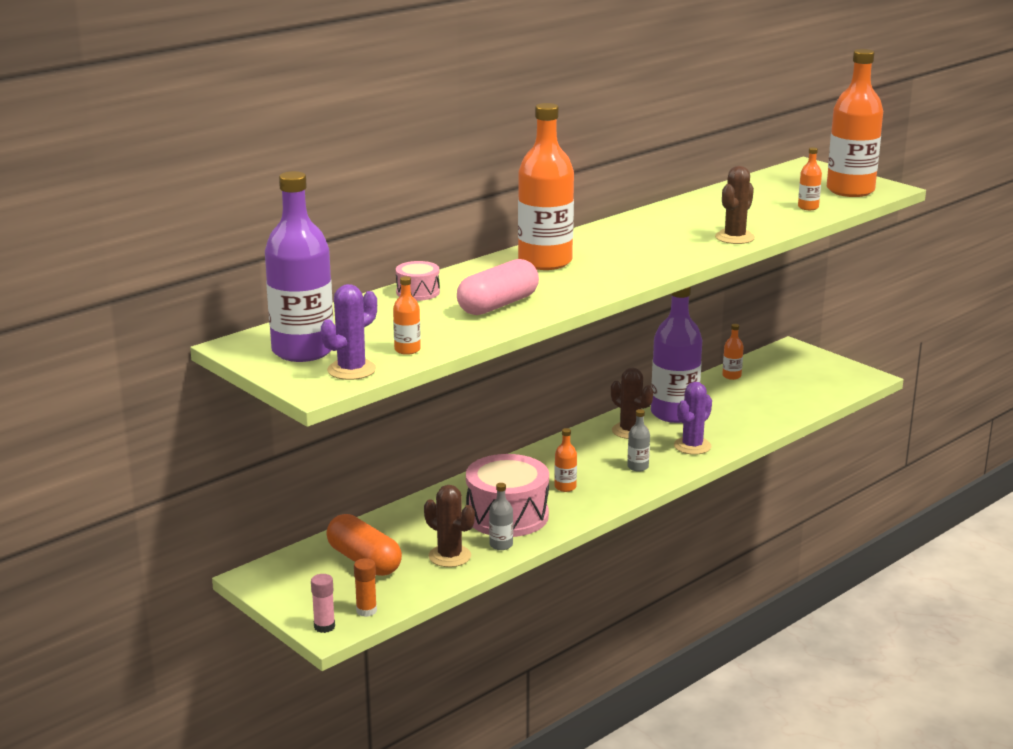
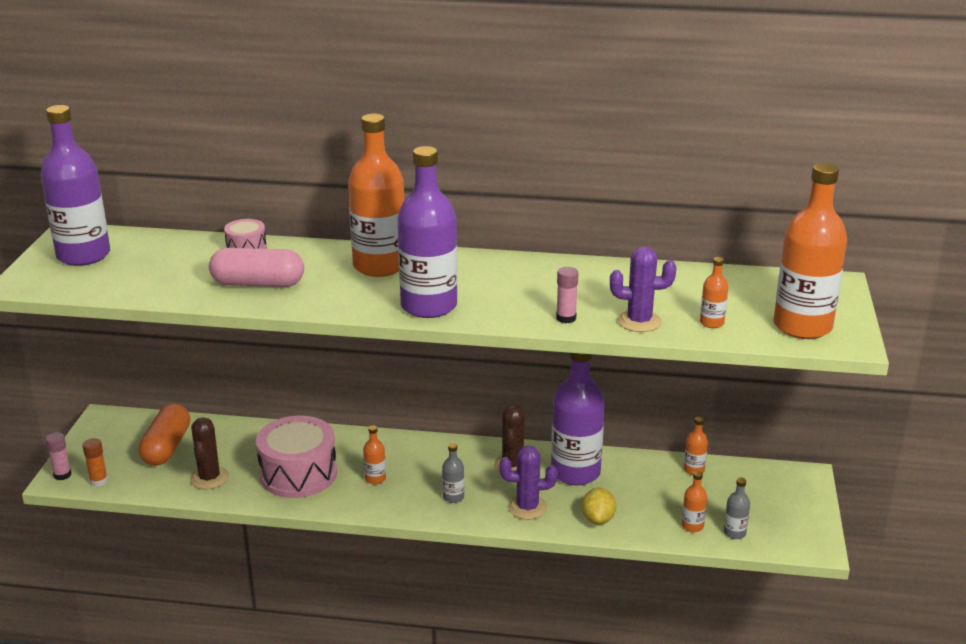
camera: 50 degrees right, 5 degrees up
purple cactus [321,284,377,380] -> purple cactus moved to [610,246,676,332]
orange bottle [393,276,421,355] -> orange bottle moved to [682,471,707,532]
grey bottle [489,483,513,550] -> grey bottle moved to [724,478,750,539]
brown cactus [715,166,755,244] -> pink glue stick [556,267,578,324]
none -> purple bottle [397,146,458,318]
none -> yellow lemon [582,487,616,525]

